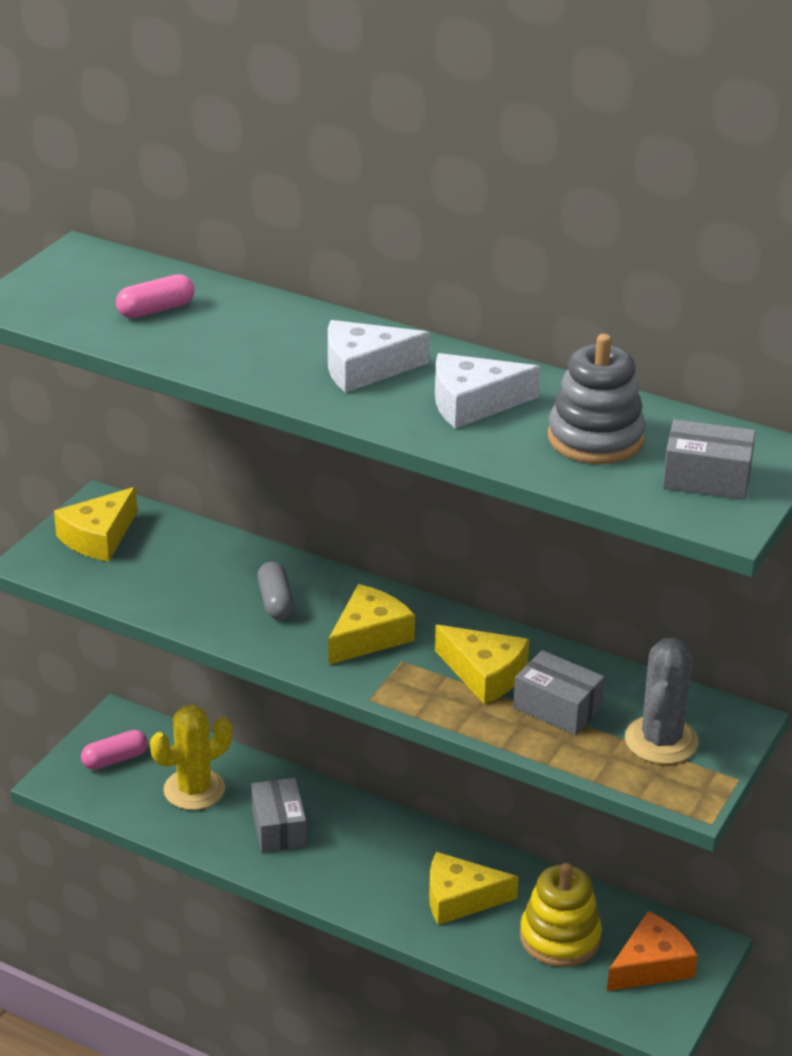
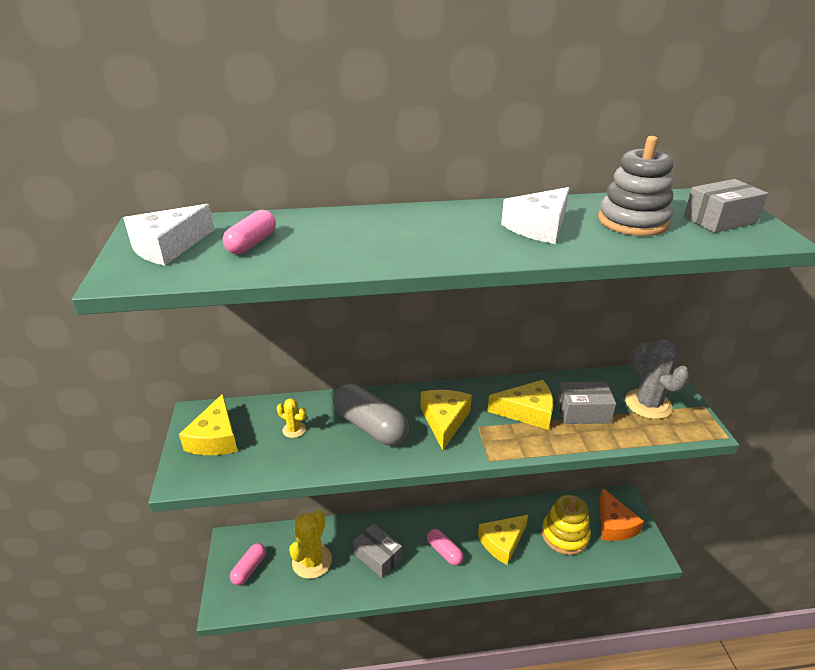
camera: 35 degrees left, 0 degrees up
grey capsule [257,561,295,620] -> grey capsule [333,383,409,446], size x1.69
white cheese [328,320,430,393] -> white cheese moved to [123,204,214,266]
orange cheese [607,911,698,991] -> orange cheese turned 150 degrees clockwise [600,488,644,541]
none -> yellow cactus [277,398,306,438]
none -> pink capsule [427,529,464,565]

